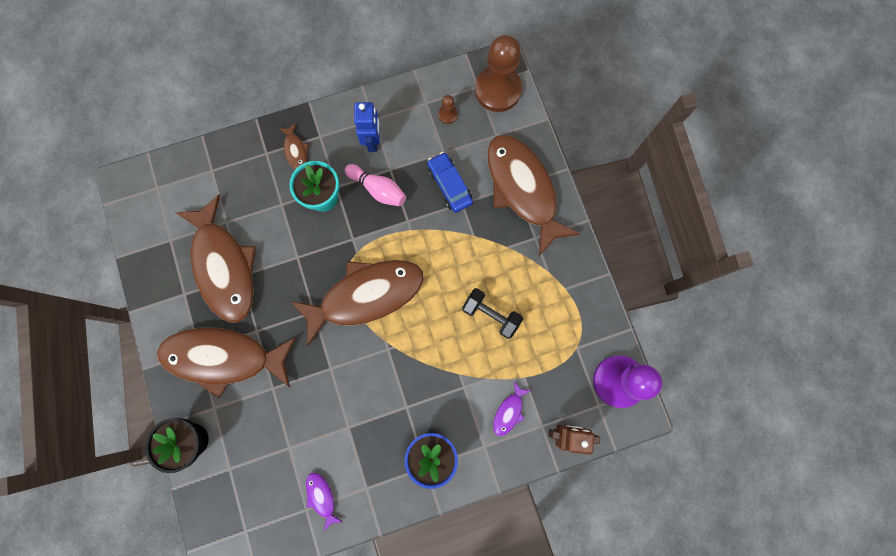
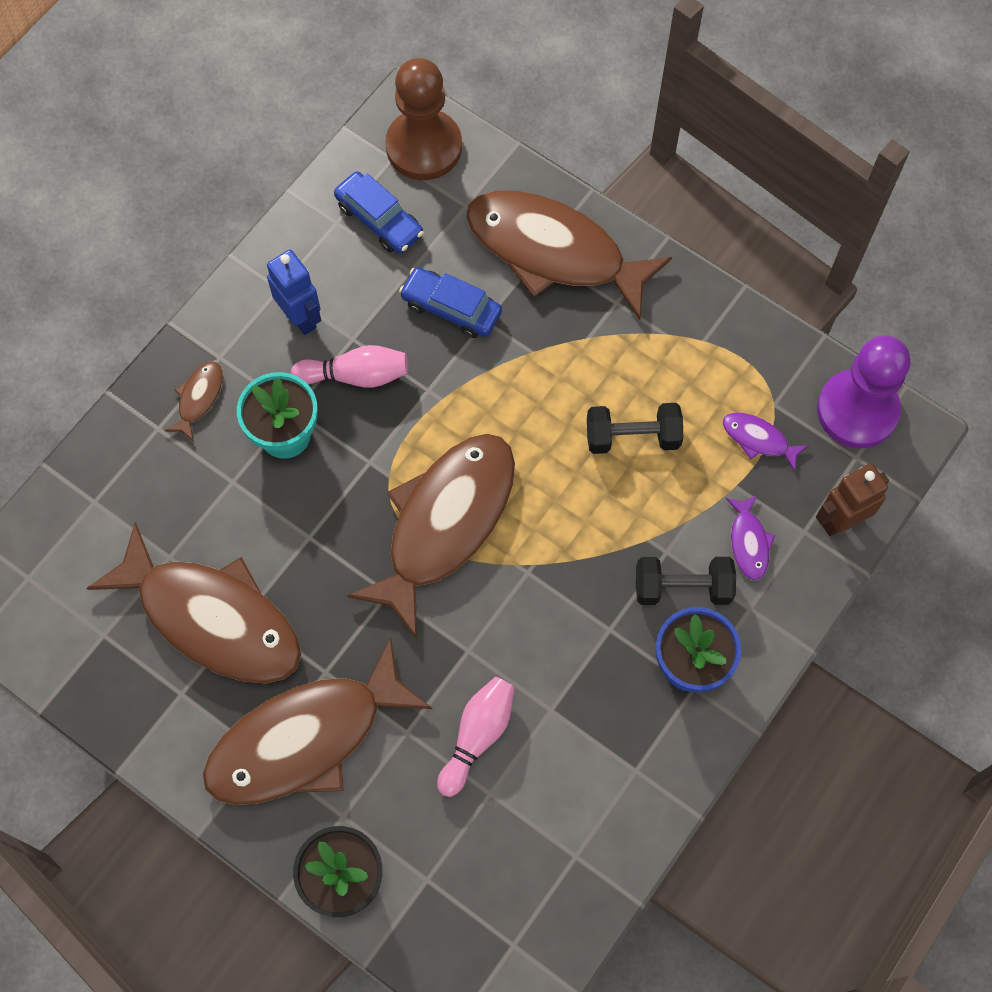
camera: 35 degrees left, 10 degrees down
brown fish [279,123,309,170] -> brown fish turned 105 degrees counterclockwise [164,361,223,442]
purple fish [306,472,343,531] -> purple fish moved to [723,413,809,471]
brown pawn [438,95,458,124] -> blue car [334,171,424,254]
none -> pink bowling pin [437,677,515,797]
none -> black dumbbell [636,557,736,605]

